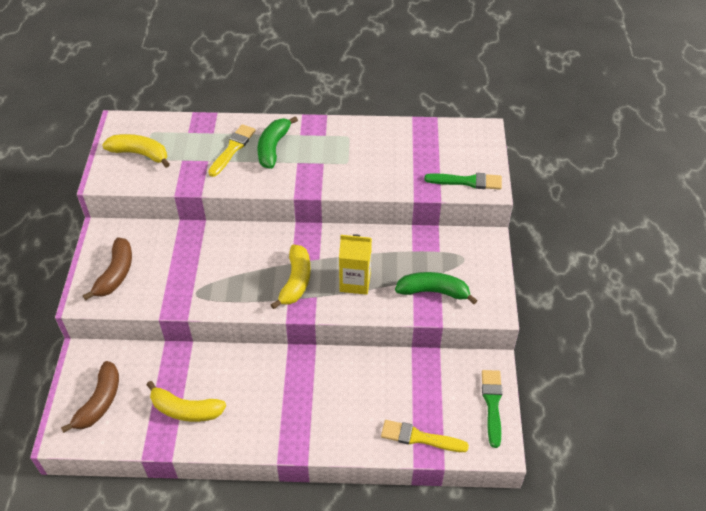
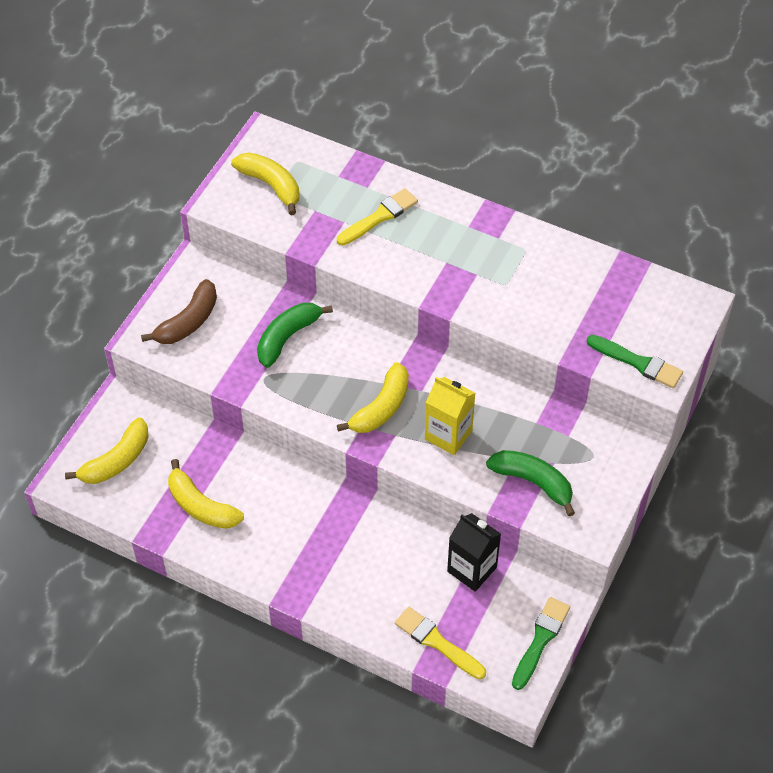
camera: 25 degrees right, 5 degrees up
brown banana [61,361,119,433] -> yellow banana [65,418,149,484]
green banana [257,116,298,169] -> green banana moved to [257,303,333,368]
none -> black carton [447,513,501,592]

